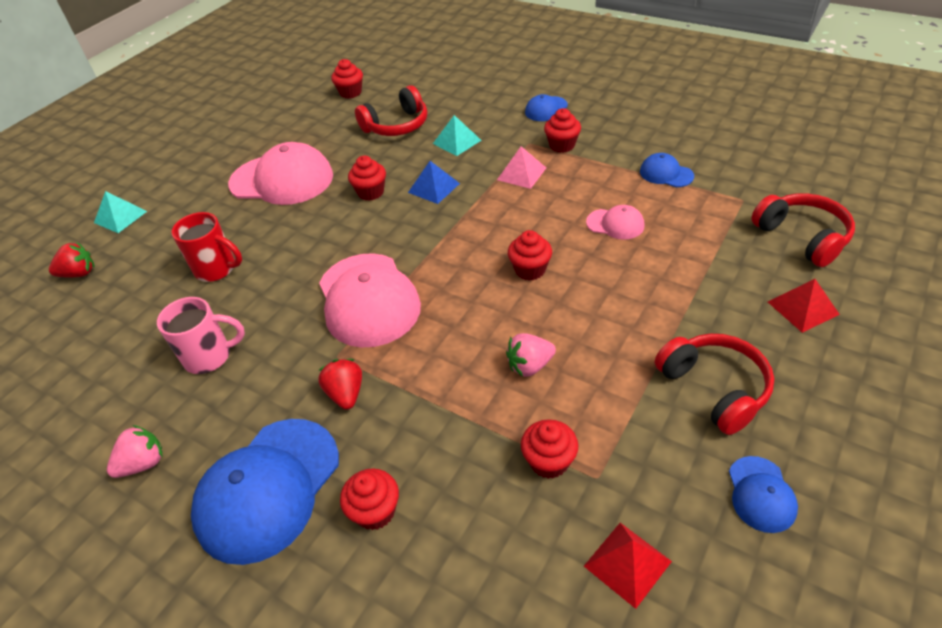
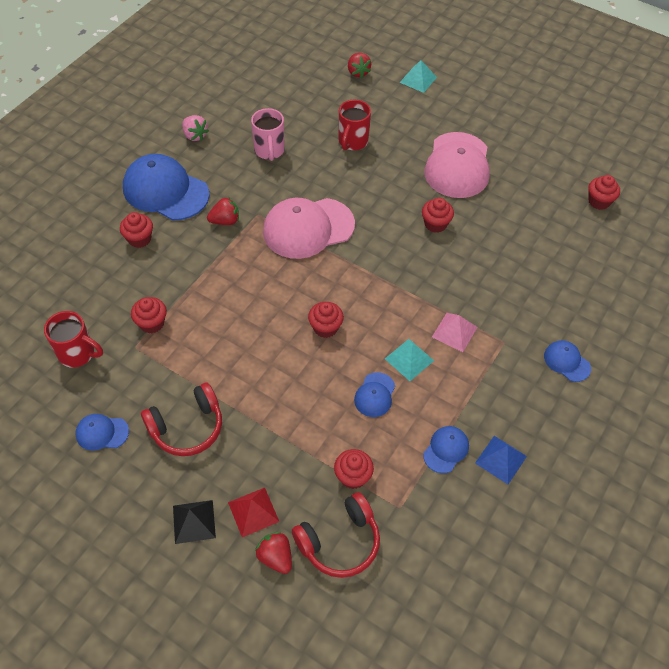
camera: 85 degrees right, 10 degrees up
red headphones [355,85,427,136] -> none
blue pyramid [408,161,460,204] -> blue pyramid moved to [475,436,527,484]
turquoise pyramid [433,115,481,156] -> turquoise pyramid moved to [385,339,434,381]
pink strawberry [506,333,556,377] -> none
red cupcake [544,108,581,153] -> red cupcake moved to [334,449,374,489]
red pyramid [584,523,672,609] -> red mug [44,311,103,368]
pink cap [586,205,644,240] -> blue cap [354,372,395,417]
none -> black pyramid [173,500,216,544]
none -> red strawberry [255,532,292,574]

